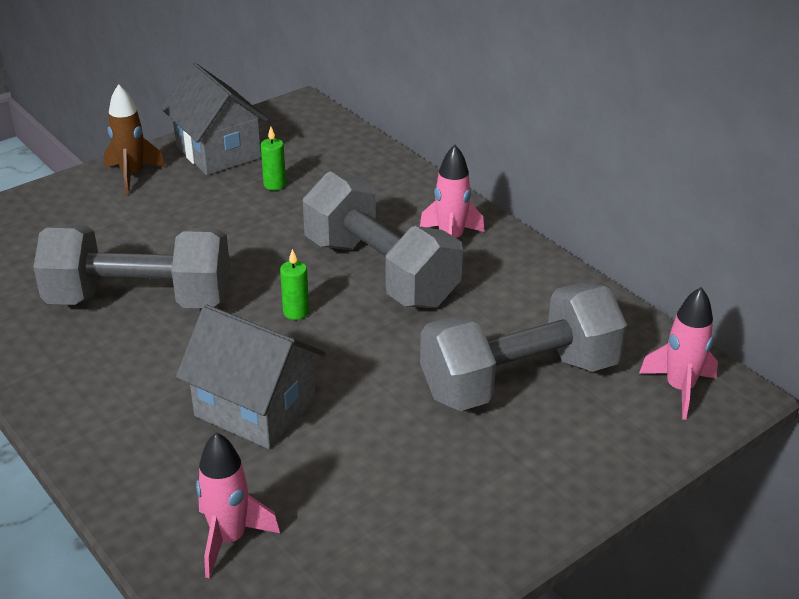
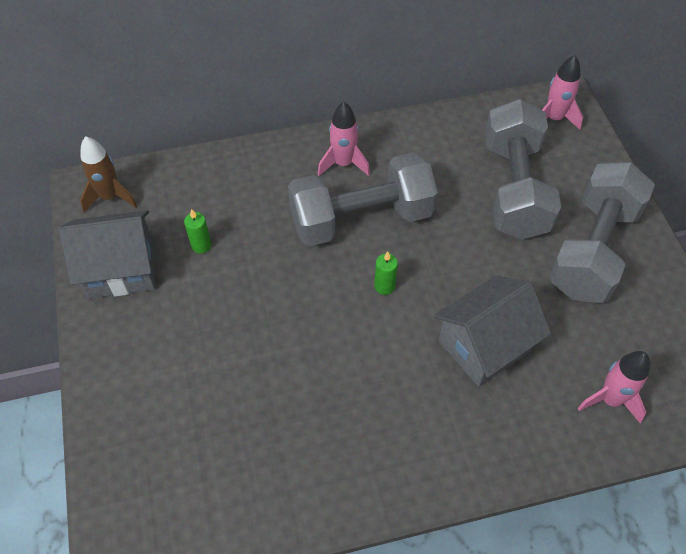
camera: 65 degrees left, 20 degrees up
grey dumbbell [33,225,230,308] -> grey dumbbell moved to [549,162,655,303]
brown rocket [104,84,165,195] -> brown rocket moved to [80,136,137,212]

